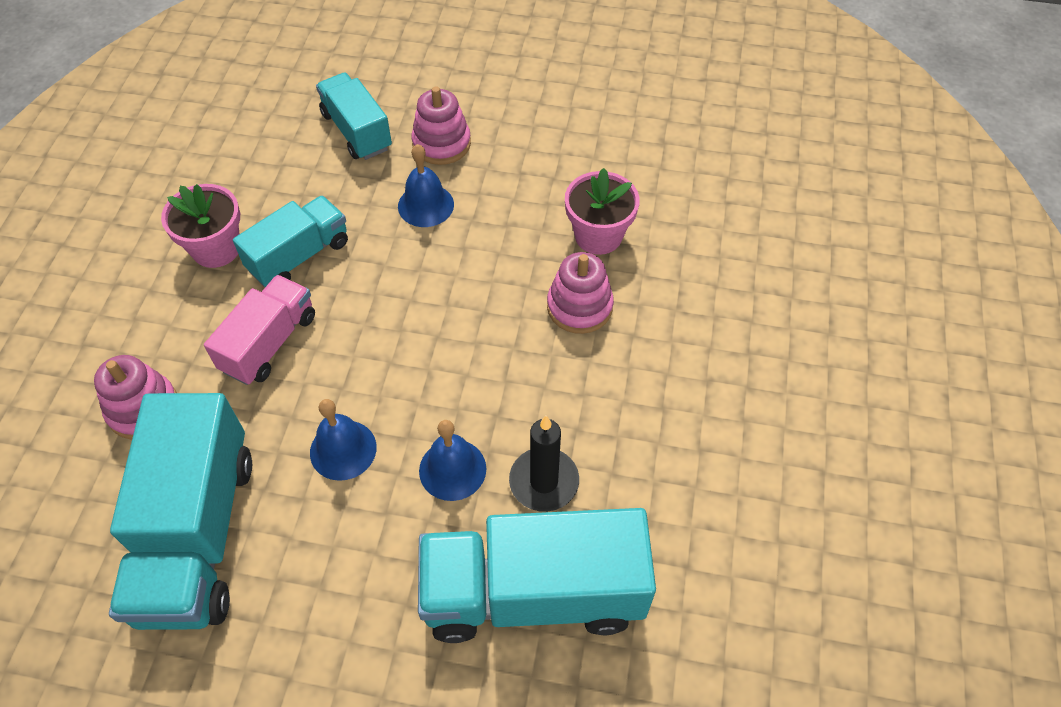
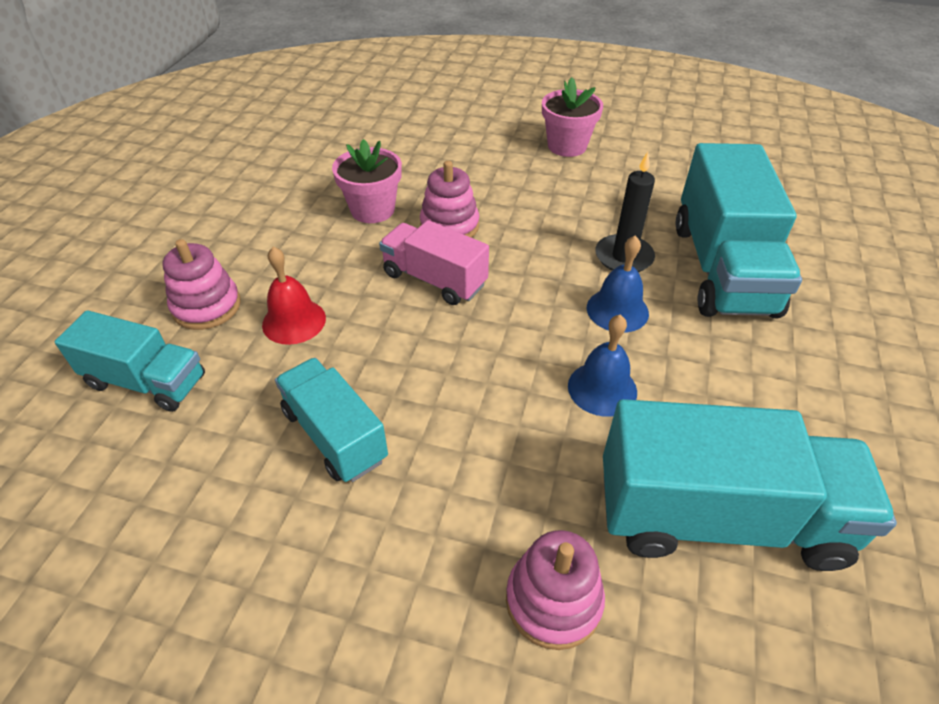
camera: 85 degrees left, 10 degrees down
pink flower pot [161,184,240,268] -> pink flower pot moved to [542,77,603,157]
pink truck [204,275,315,385] -> pink truck moved to [379,220,489,305]
turquoise truck [316,72,392,160] -> turquoise truck turned 135 degrees counterclockwise [55,310,205,412]
blue bell [398,144,454,227] -> red bell [262,247,326,345]

